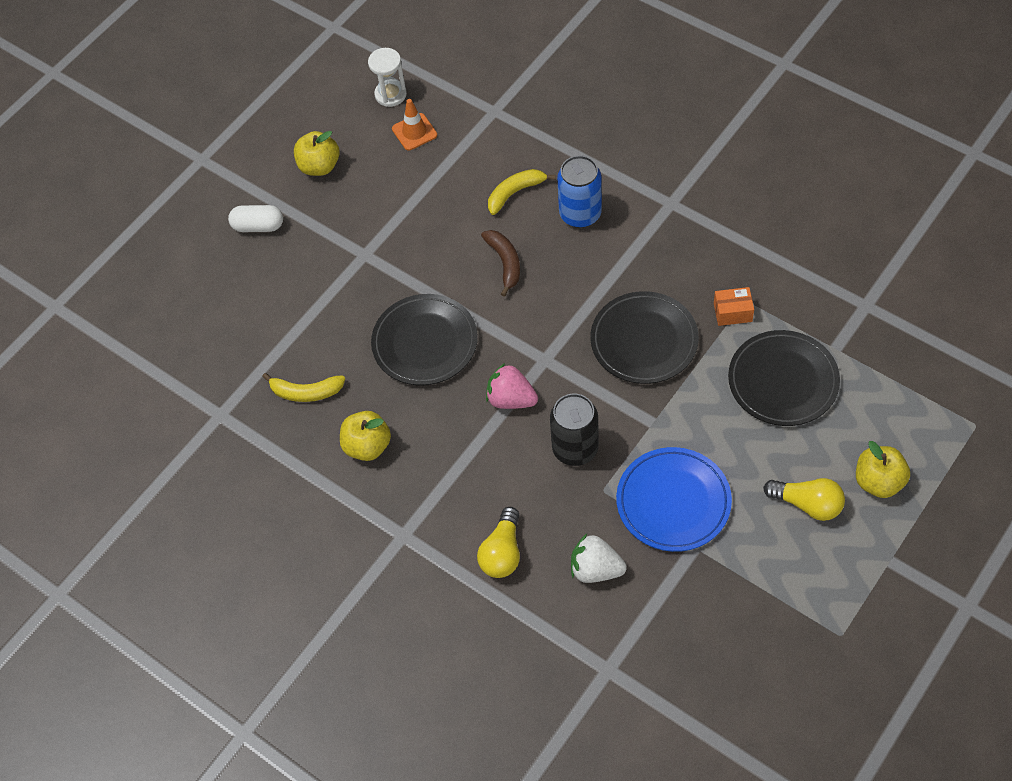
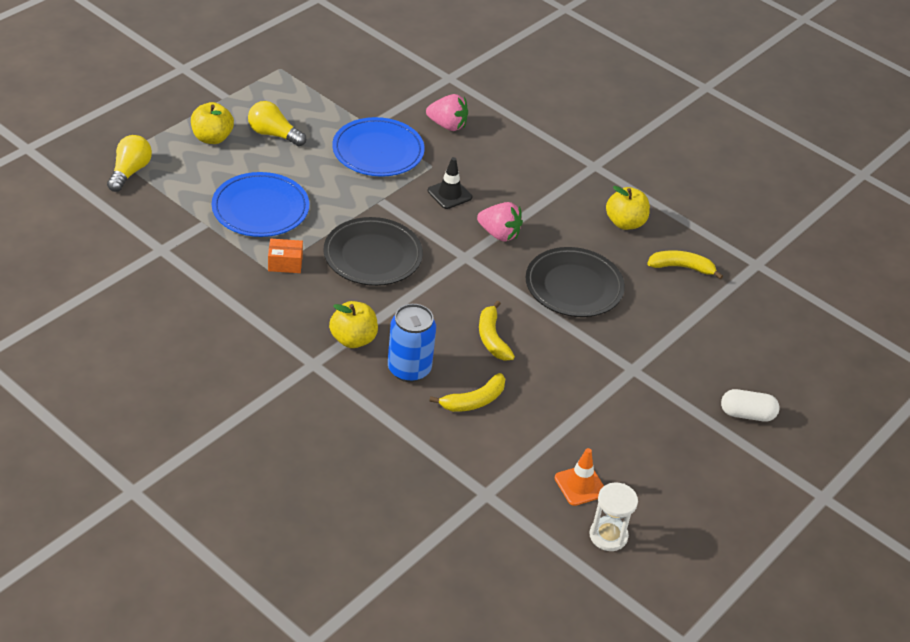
camera: 175 degrees right, 15 degrees down
yellow apple [294,131,340,176] -> yellow apple moved to [329,301,378,348]
yellow light bulb [477,507,520,578] -> yellow light bulb moved to [107,135,152,192]
brown banana [481,230,520,297] -> yellow banana [479,300,515,361]
black can [550,394,599,466] -> black traffic cone [428,157,472,209]
white strawberry [571,534,627,583] -> pink strawberry [426,94,468,131]
black plate [728,330,840,426] -> blue plate [212,172,309,237]

